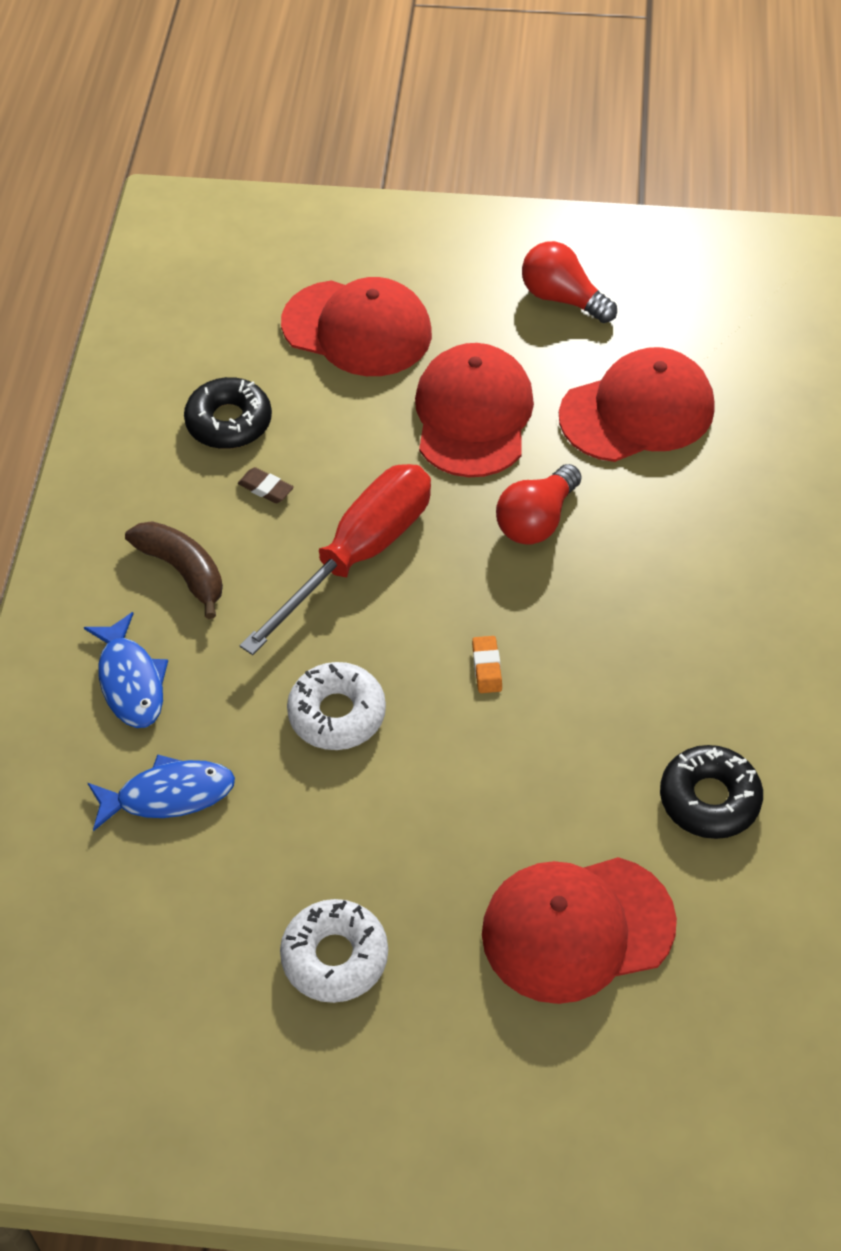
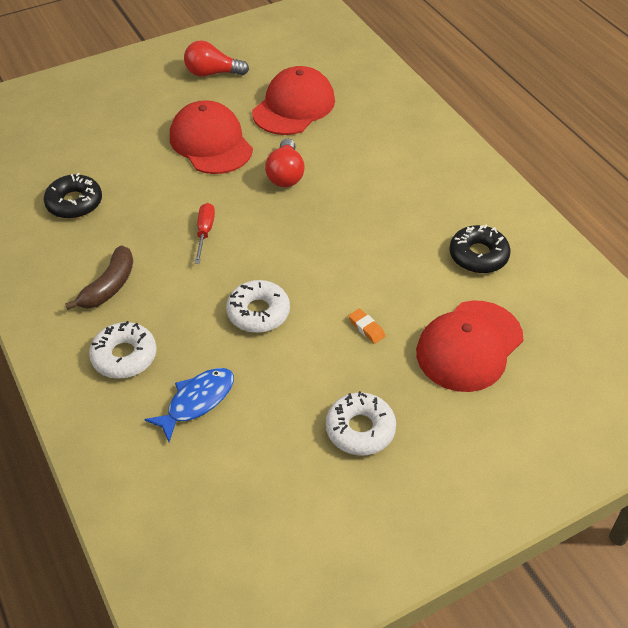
camera: 35 degrees left, 5 degrees down
blue fish [84,612,168,728] -> white donut [89,321,157,379]
brown banana [125,521,223,619] -> brown banana turned 105 degrees clockwise [65,245,133,310]
brown eraser [238,467,294,503] -> none
red screwdriver [239,464,431,655] -> red screwdriver [195,203,215,264], size x0.47
red cap [281,277,432,376] -> none
orange eraser [472,636,502,693] -> orange eraser moved to [349,308,385,344]

